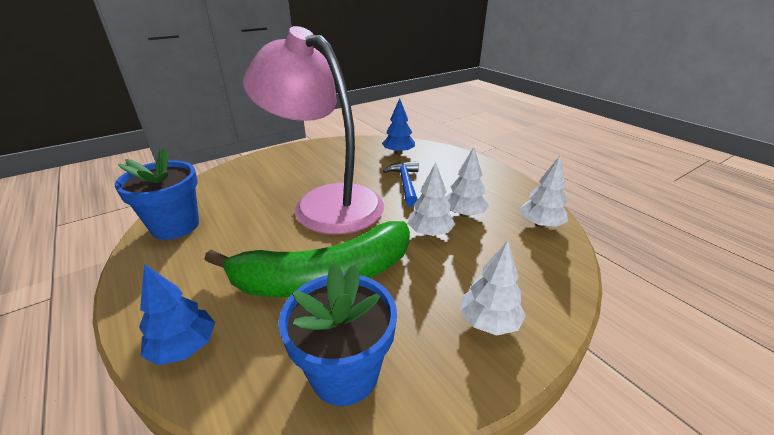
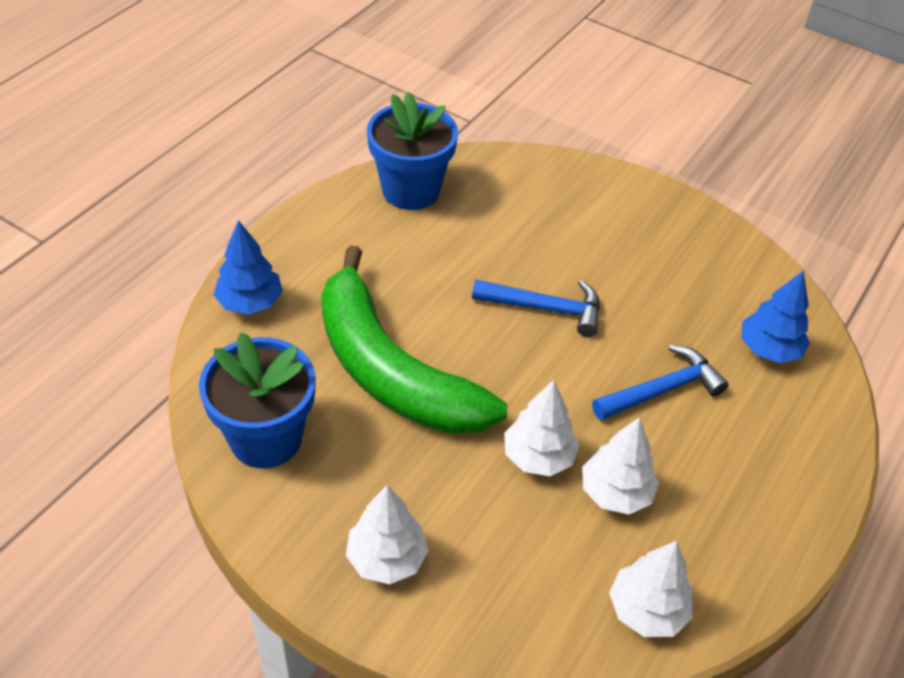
camera: 65 degrees right, 15 degrees up
pink lamp [243,26,384,234] -> blue hammer [472,280,600,337]

